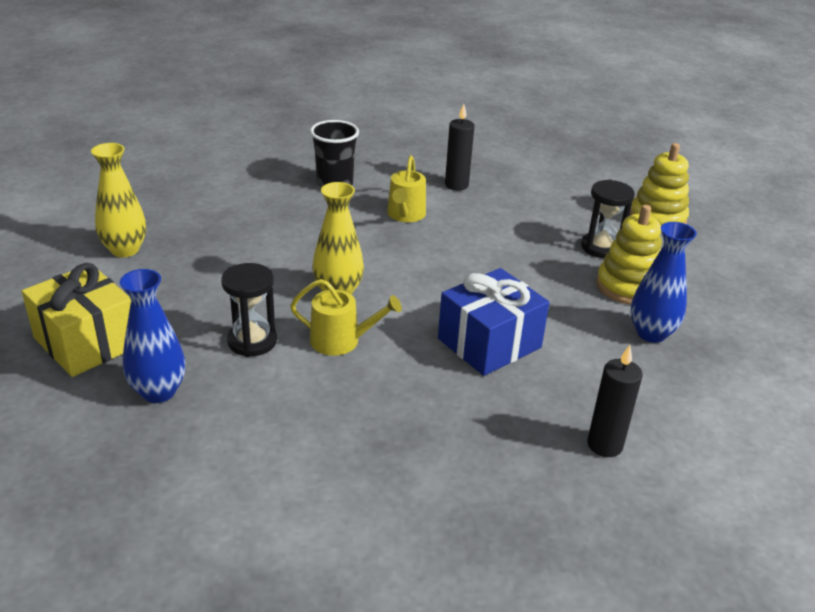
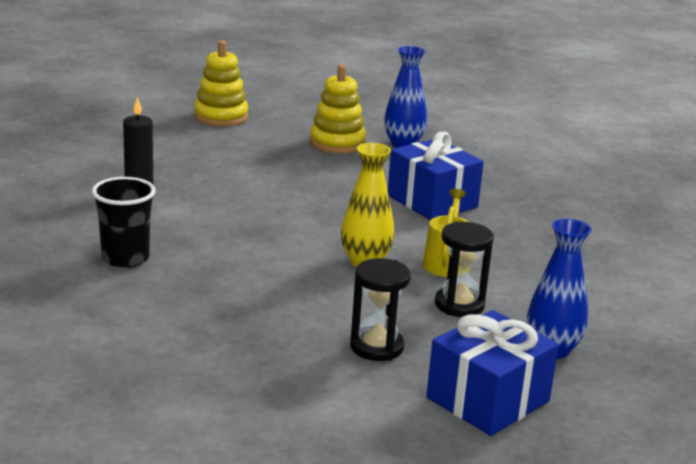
camera: 90 degrees left, 10 degrees down
yellow gift [22,263,131,377] -> blue gift [426,310,559,436]
yellow vase [91,143,146,257] -> none
yellow watering can [387,155,426,222] -> none
black hourglass [581,179,635,258] -> black hourglass moved to [350,258,411,361]
black candle [587,345,643,457] -> none

